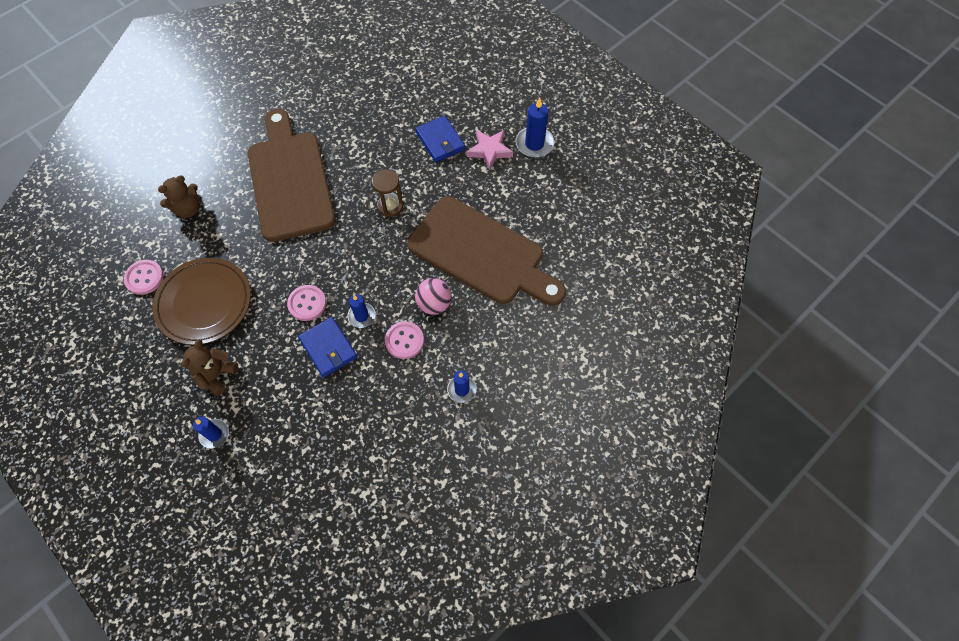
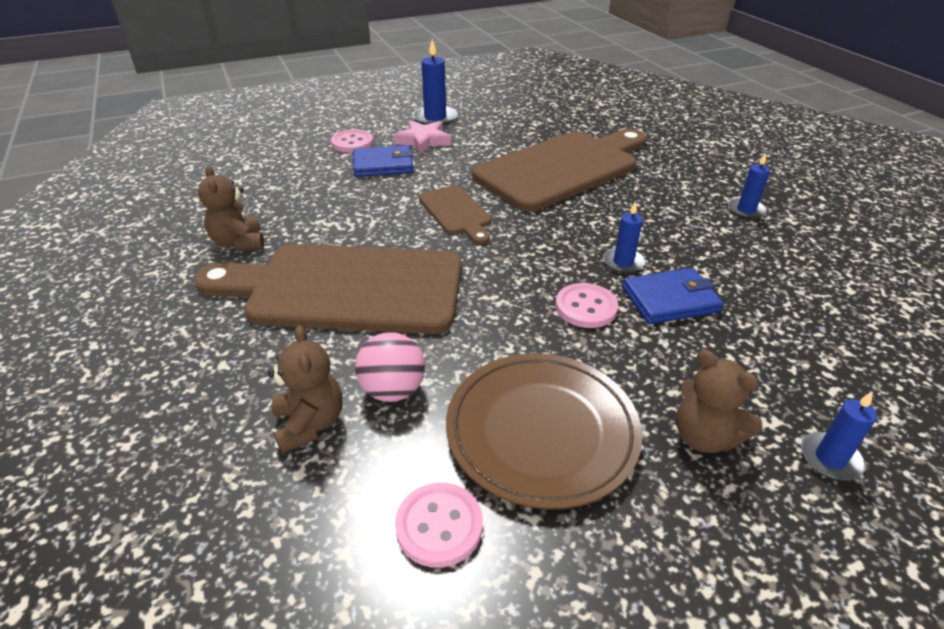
camera: 70 degrees left, 25 degrees down
brown hourglass [372,170,403,217] -> brown cutting board [419,185,492,244]
pink button [385,321,424,359] -> pink button moved to [331,129,374,153]
pink ball [415,278,452,315] -> pink ball moved to [355,332,425,402]
none -> brown teddy bear [198,166,264,251]

